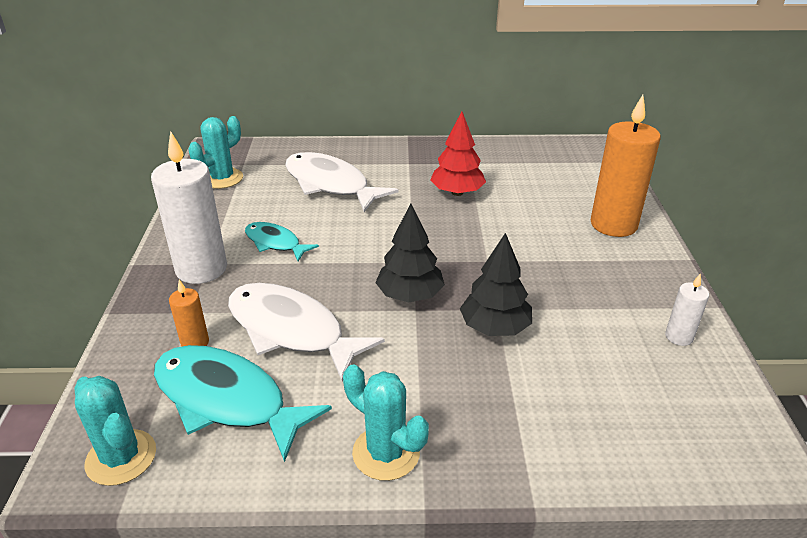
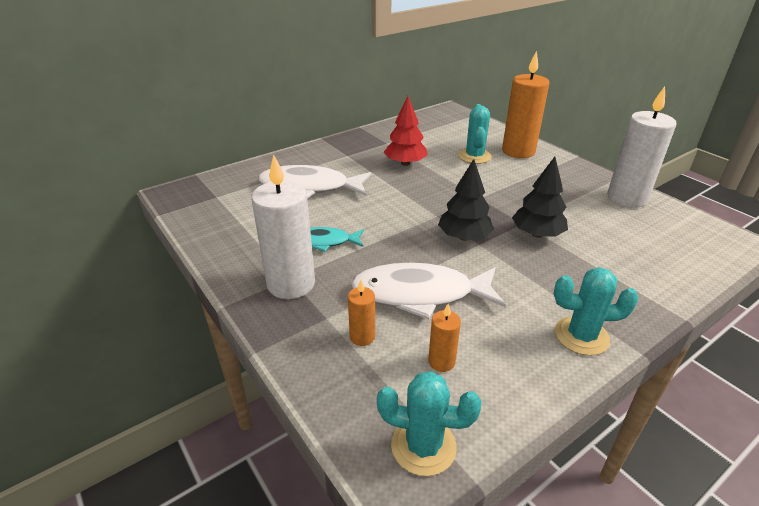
camera: 35 degrees left, 0 degrees up
turquoise fish [154,345,332,462] -> orange candle [428,304,461,372]
turquoise cactus [188,116,243,189] -> turquoise cactus moved to [458,104,492,164]
white candle [665,274,709,346] -> white candle [607,86,676,208], size x2.11

